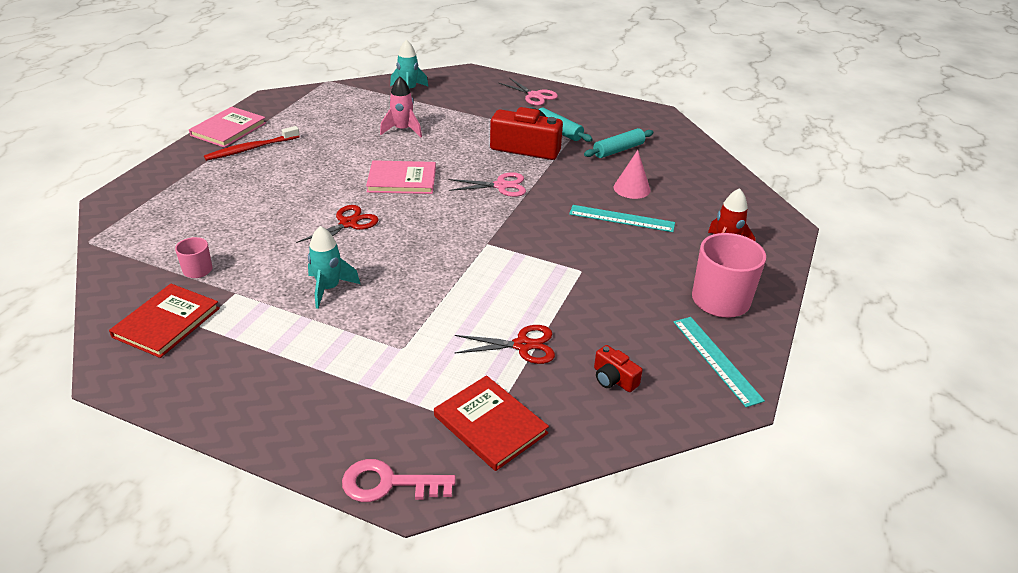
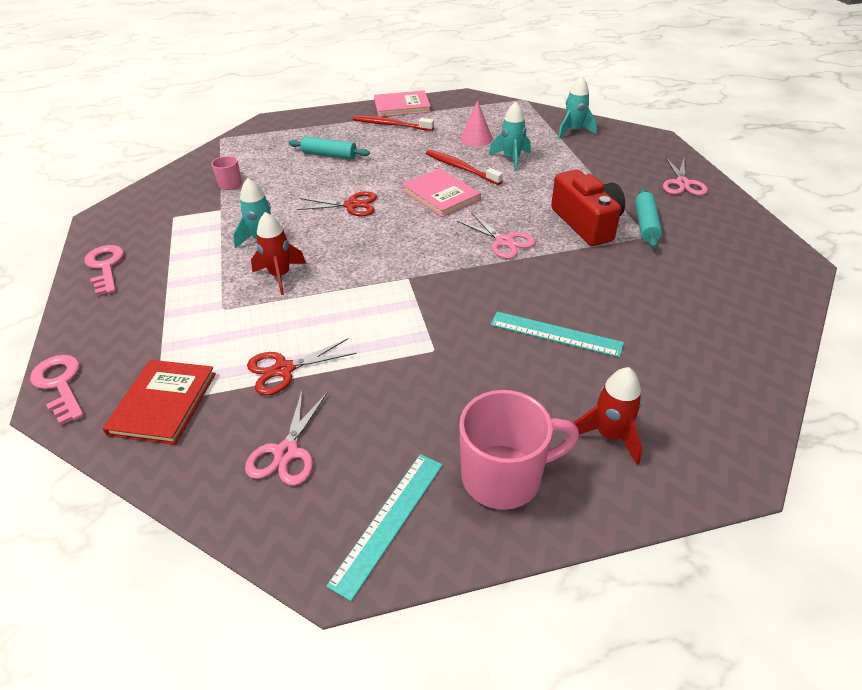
camera: 55 degrees right, 5 degrees up
red book [109,284,220,358] -> none
pink rocket [380,77,422,137] -> turquoise rocket [489,101,531,171]
red scissors [455,325,555,364] -> red scissors turned 105 degrees clockwise [247,338,357,395]
turquoise ruler [569,205,675,232] -> turquoise ruler turned 45 degrees counterclockwise [490,311,624,357]
turquoise rolling pin [584,128,654,158] -> turquoise rolling pin moved to [289,136,370,160]
red camera [594,345,643,392] -> pink scissors [245,391,328,486]
pink cone [614,150,651,199] -> pink cone moved to [460,101,493,147]
none -> pink key [84,245,124,296]
none -> red rocket [251,212,306,295]
none -> red toothbrush [426,150,503,185]

